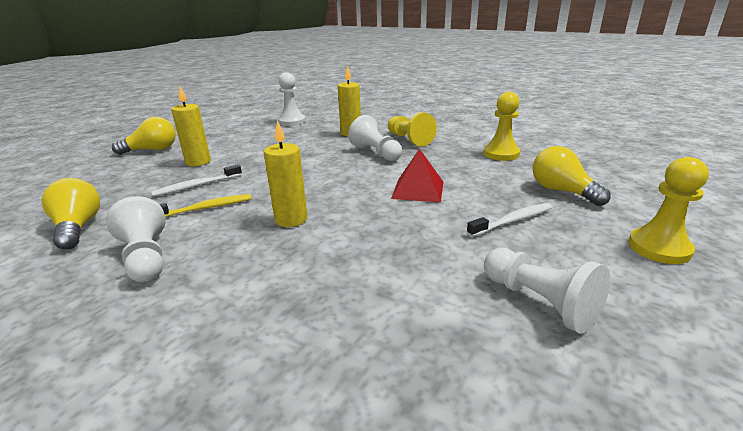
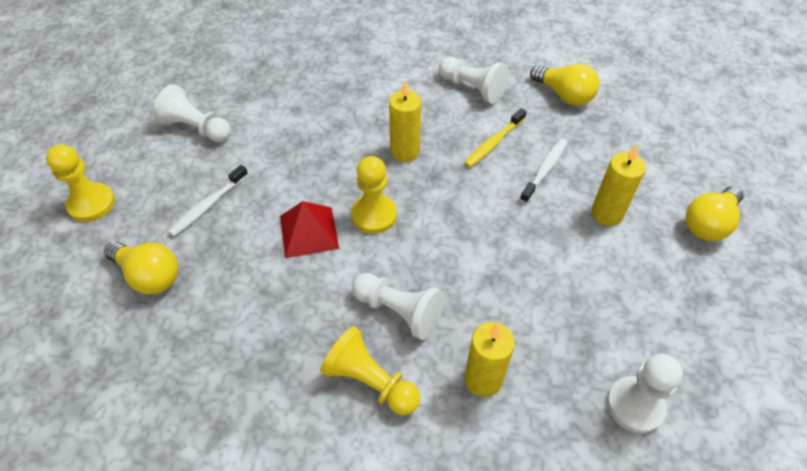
camera: 155 degrees right, 25 degrees up
yellow pawn [483,92,520,161] -> yellow pawn moved to [351,156,397,234]

